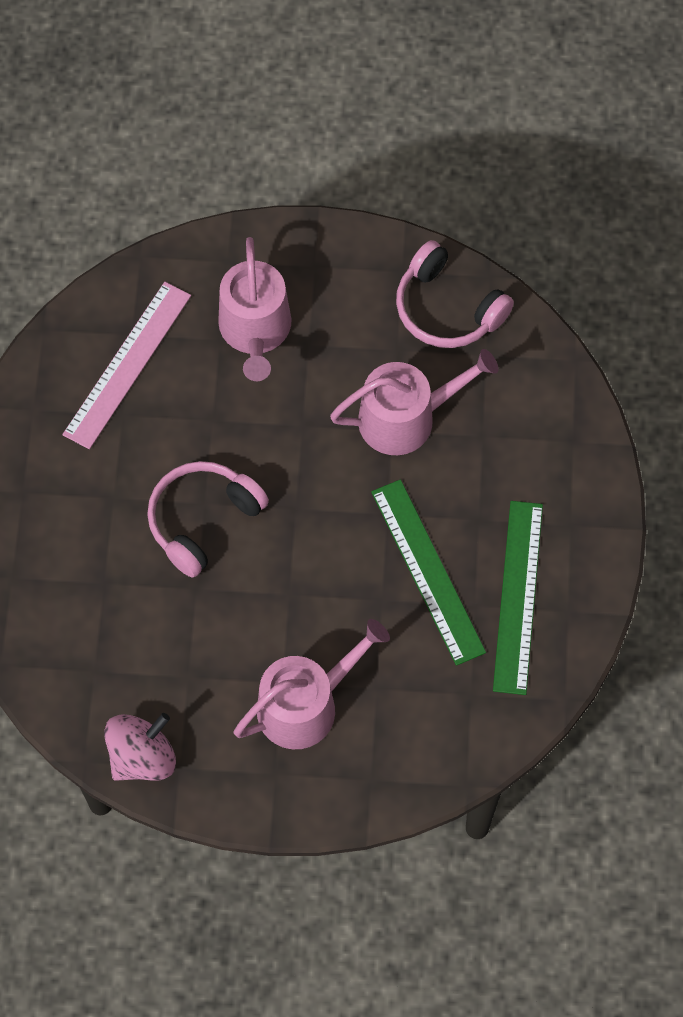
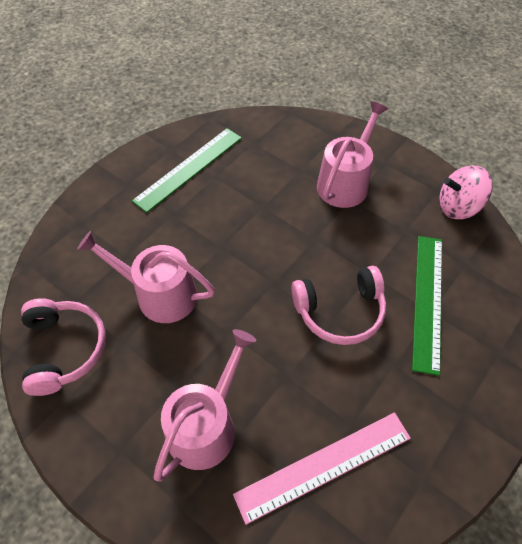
camera: 145 degrees left, 10 degrees down
pink watering can [234,619,390,749] -> pink watering can turned 120 degrees clockwise [317,101,388,208]
green ruler [371,480,486,666] -> green ruler moved to [412,236,442,376]

